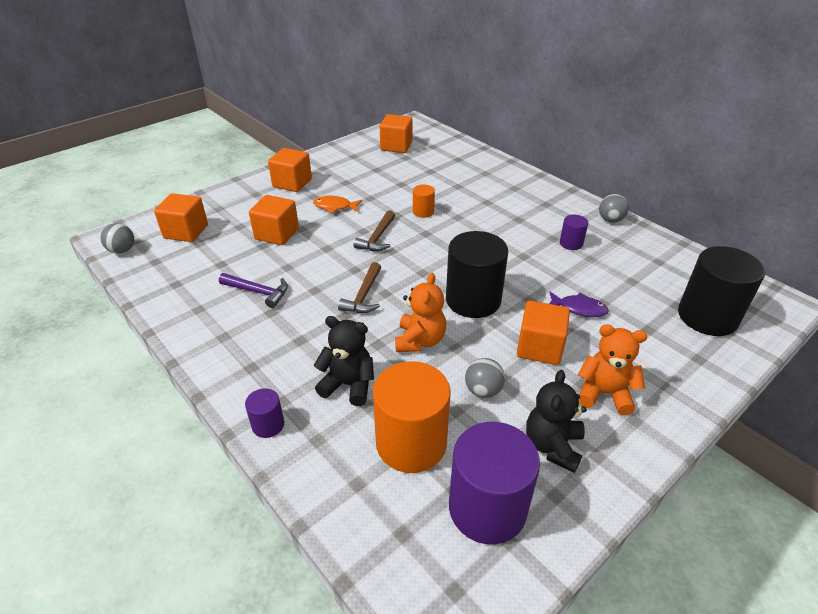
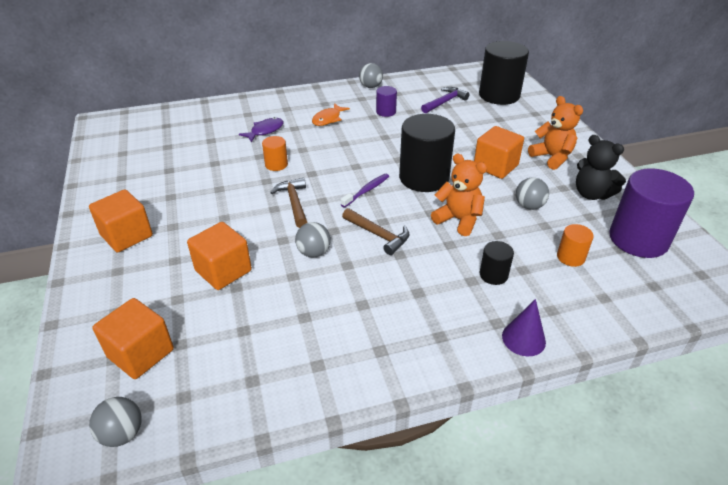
camera: 65 degrees left, 0 degrees up
purple hammer [219,273,288,308] -> purple hammer moved to [421,87,470,113]
purple cylinder [245,388,284,438] -> purple cone [502,299,546,356]
orange fish [313,196,362,213] -> orange fish moved to [312,103,350,126]
black teddy bear [314,316,374,406] -> black cylinder [480,241,514,285]
brown hammer [354,210,395,251] -> brown hammer turned 150 degrees counterclockwise [270,178,308,228]
orange cylinder [373,361,451,473] -> orange cylinder [557,224,594,267], size x0.47
orange cube [380,114,413,153] -> none
purple fish [549,292,609,317] -> purple fish moved to [239,117,283,143]
orange teddy bear [578,324,647,415] -> orange teddy bear turned 105 degrees clockwise [528,96,583,170]
none -> grey ball [295,222,331,257]
none -> purple toothbrush [341,174,389,208]

